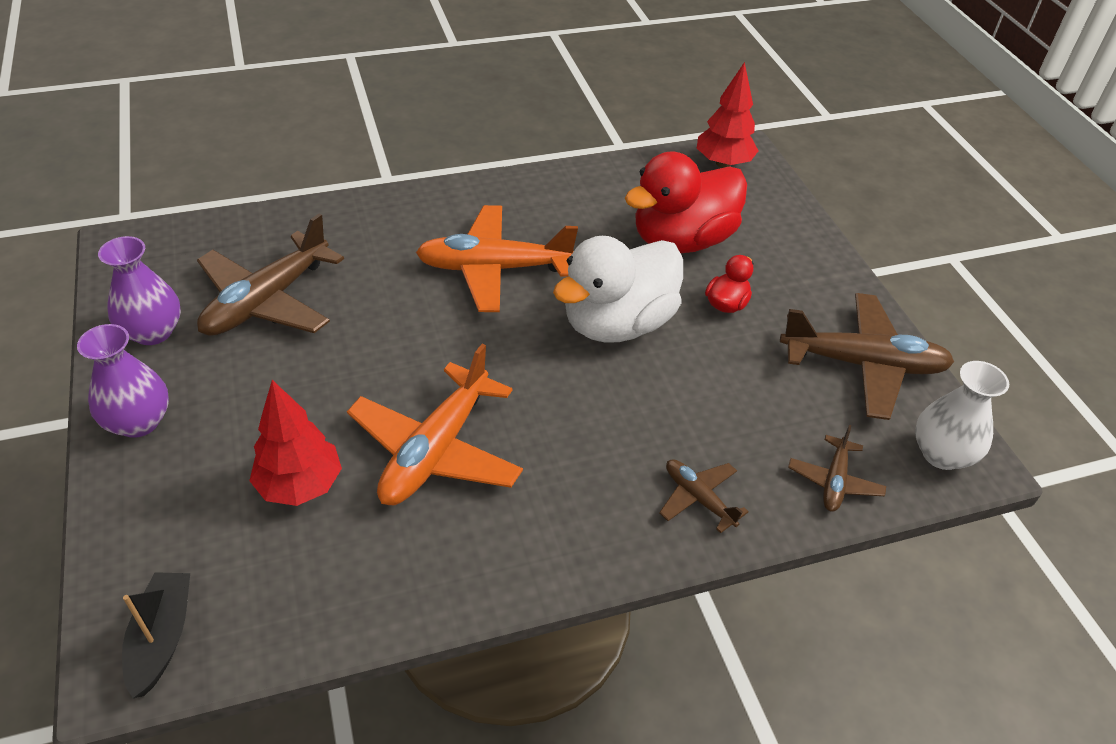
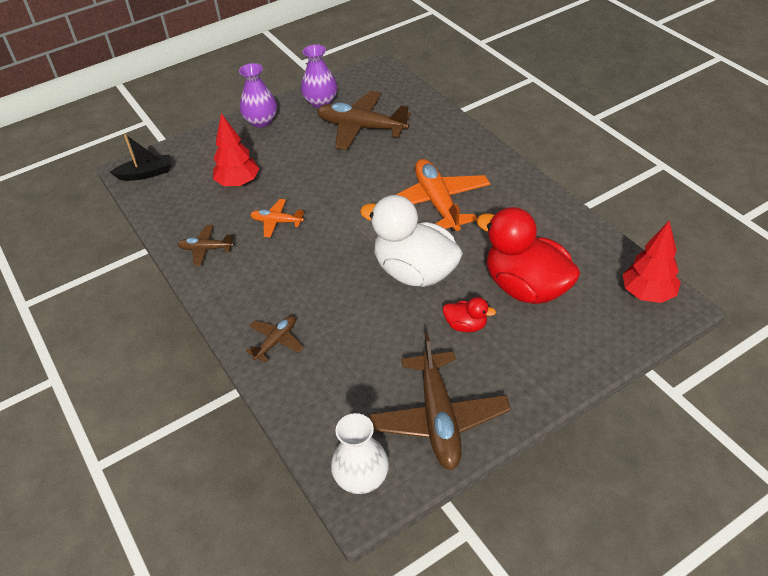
camera: 80 degrees right, 0 degrees up
orange plane [347,344,523,505] -> orange plane [250,199,304,237], size x0.51
brown plane [788,425,886,512] -> brown plane moved to [178,225,234,266]

